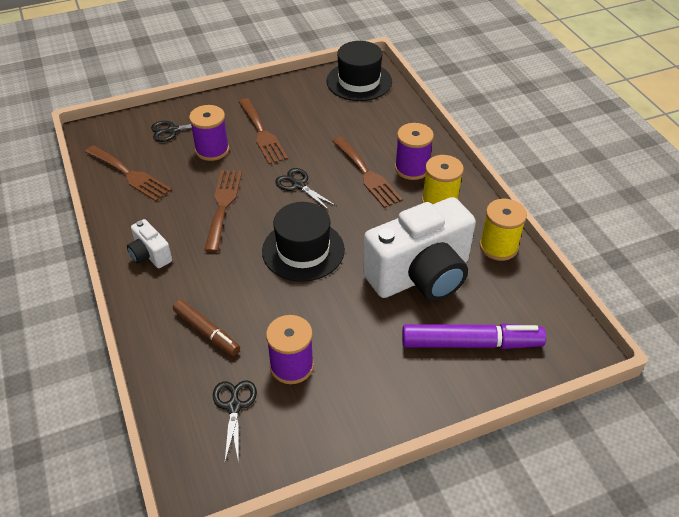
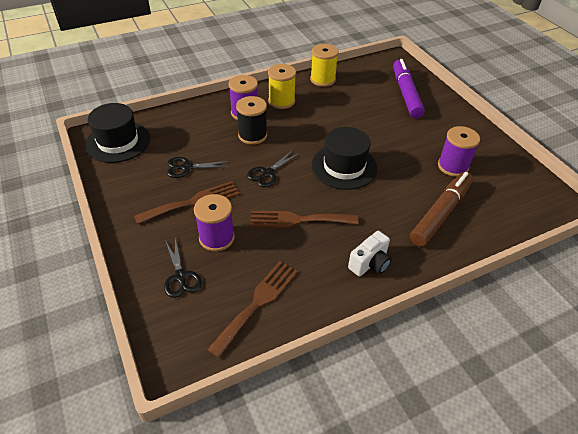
camera: 95 degrees left, 0 degrees up
brown marker [173,299,240,356] -> brown marker [410,172,473,247], size x1.59
black scissors [213,380,257,463] -> black scissors moved to [167,157,230,178]
brown fork [332,137,403,208] -> black spool [236,96,267,144]
white camera [363,197,476,301] -> none

